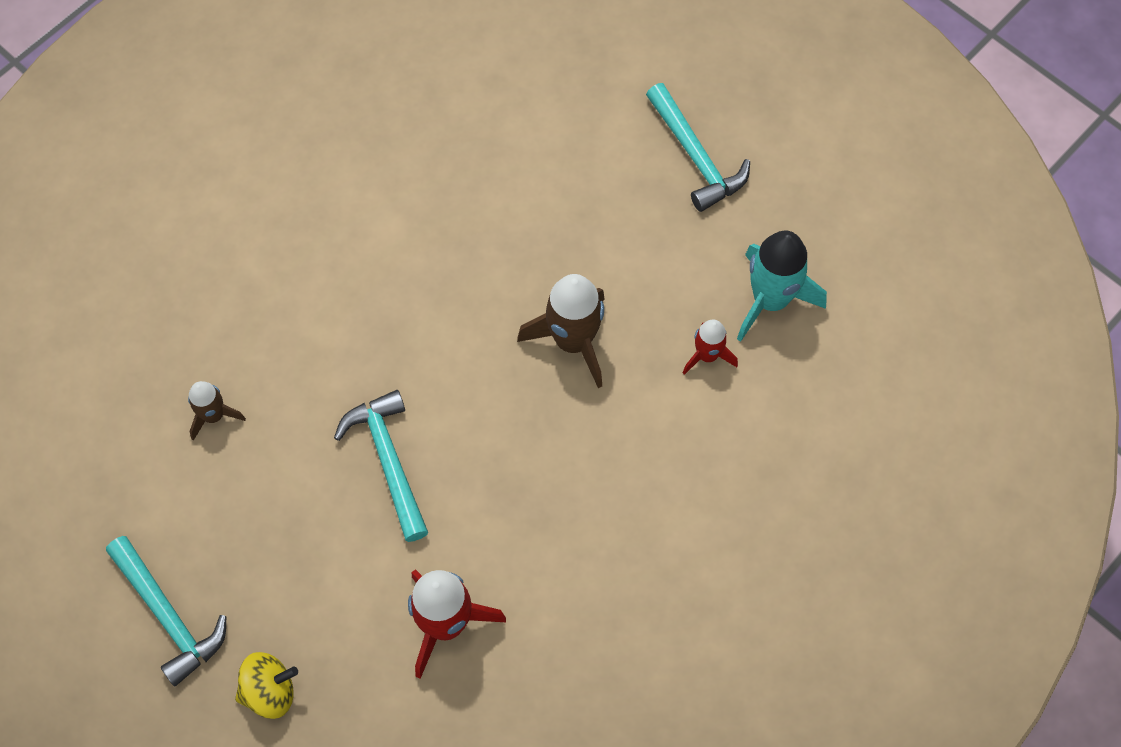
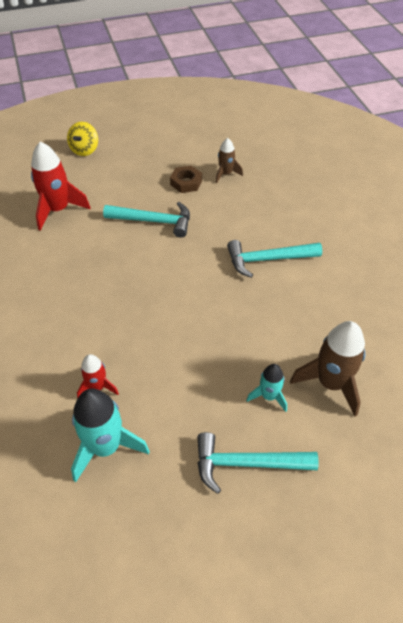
camera: 120 degrees right, 15 degrees down
turquoise hammer [106,536,226,686] -> turquoise hammer moved to [227,240,322,278]
brown rocket [517,274,605,388] -> brown rocket moved to [290,321,365,417]
none -> brown nut [170,166,202,193]
none -> turquoise rocket [246,364,287,412]

